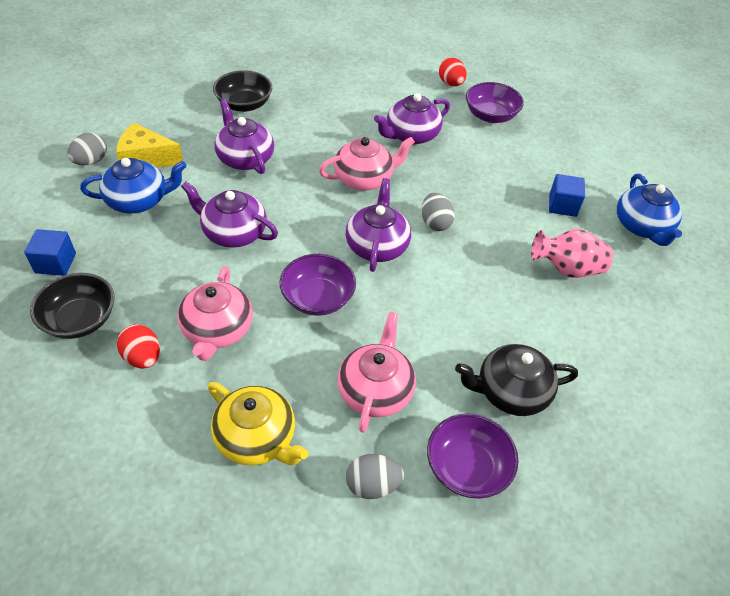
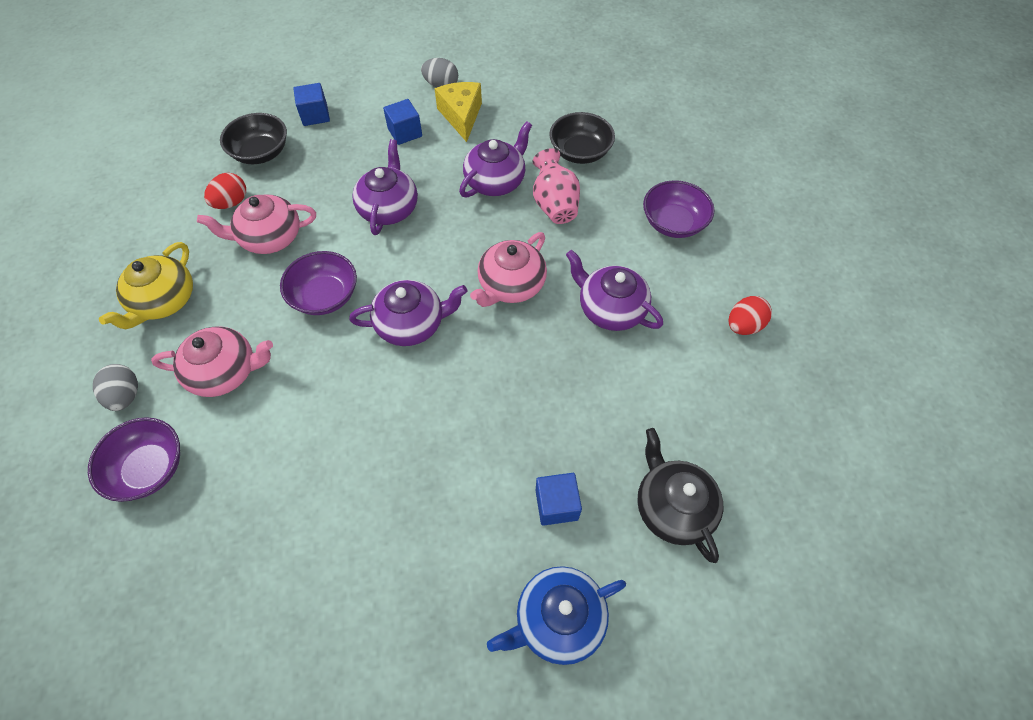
camera: 75 degrees right, 10 degrees up
blue teapot [80,158,187,213] -> blue cube [383,99,422,145]
pink teapot [319,137,415,190] -> pink teapot turned 75 degrees clockwise [470,232,547,307]
grey egg [422,193,455,231] -> none
black teapot [455,344,578,416] -> black teapot moved to [637,428,723,563]
purple bowl [466,82,524,123] -> purple bowl moved to [643,180,715,238]
pink vase [531,229,613,278] -> pink vase moved to [533,149,580,224]

